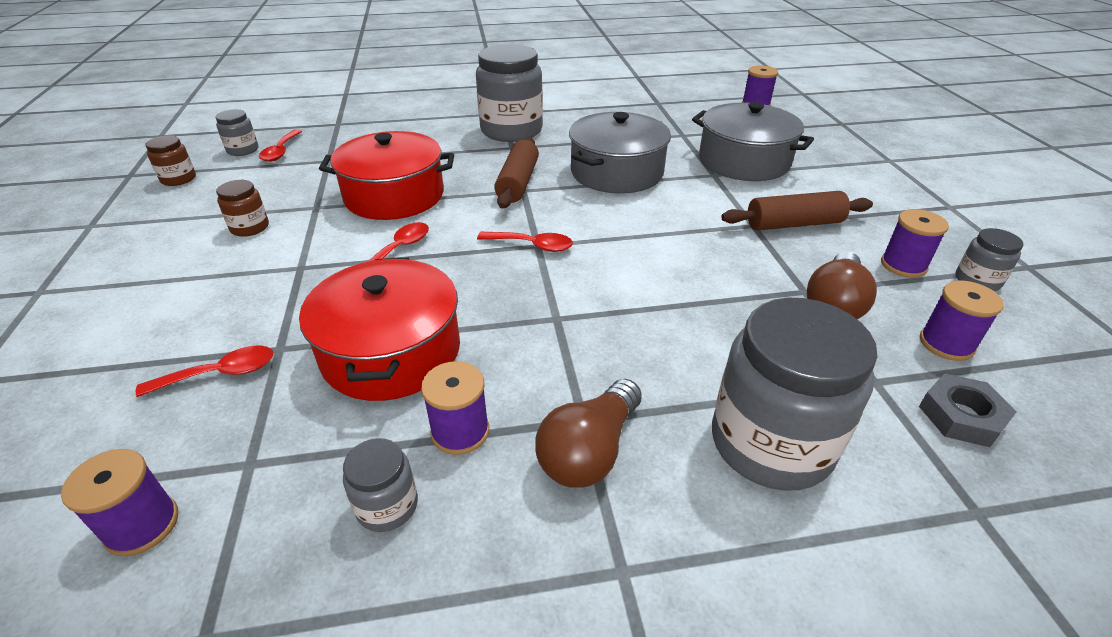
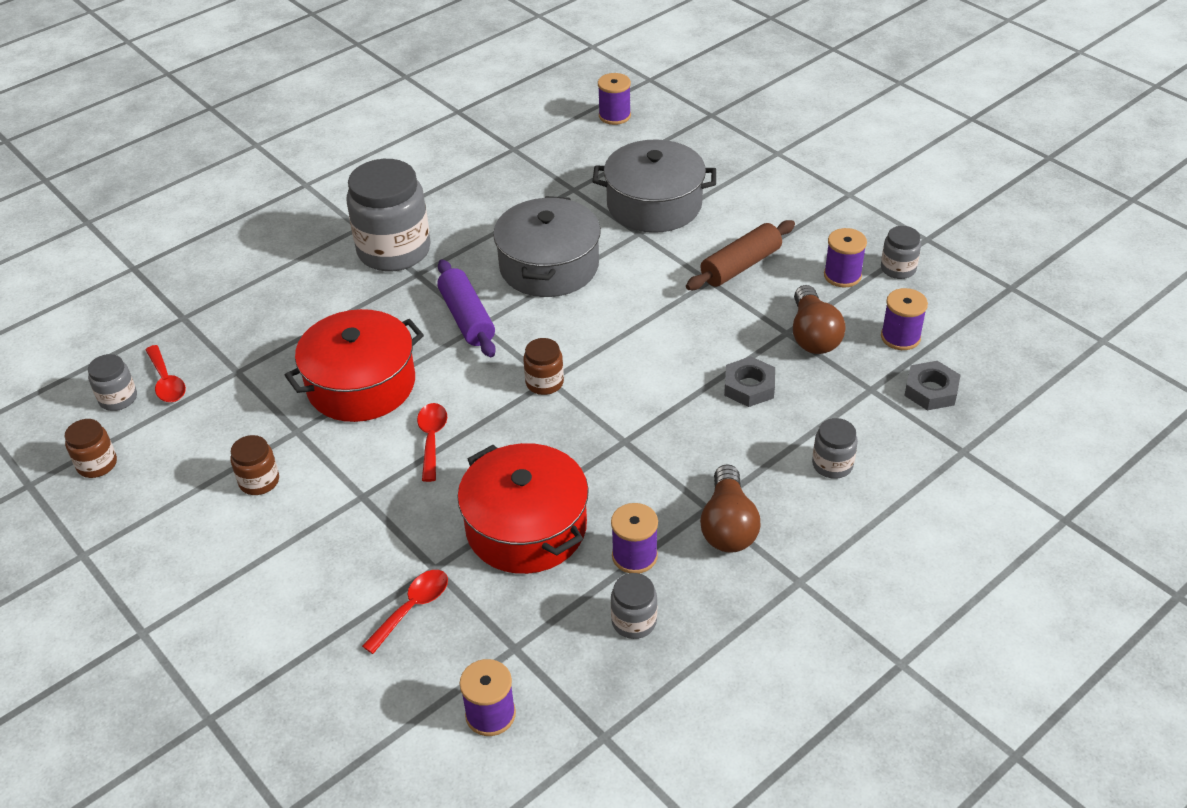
camera: 30 degrees left, 5 degrees up
red spoon [477,232,573,252] -> brown jar [523,338,564,395]
brown rolling pin [494,137,539,209] -> purple rolling pin [437,259,496,357]
grey jar [712,298,877,491] -> grey jar [812,418,858,479], size x0.46
none -> grey nut [724,356,775,407]

